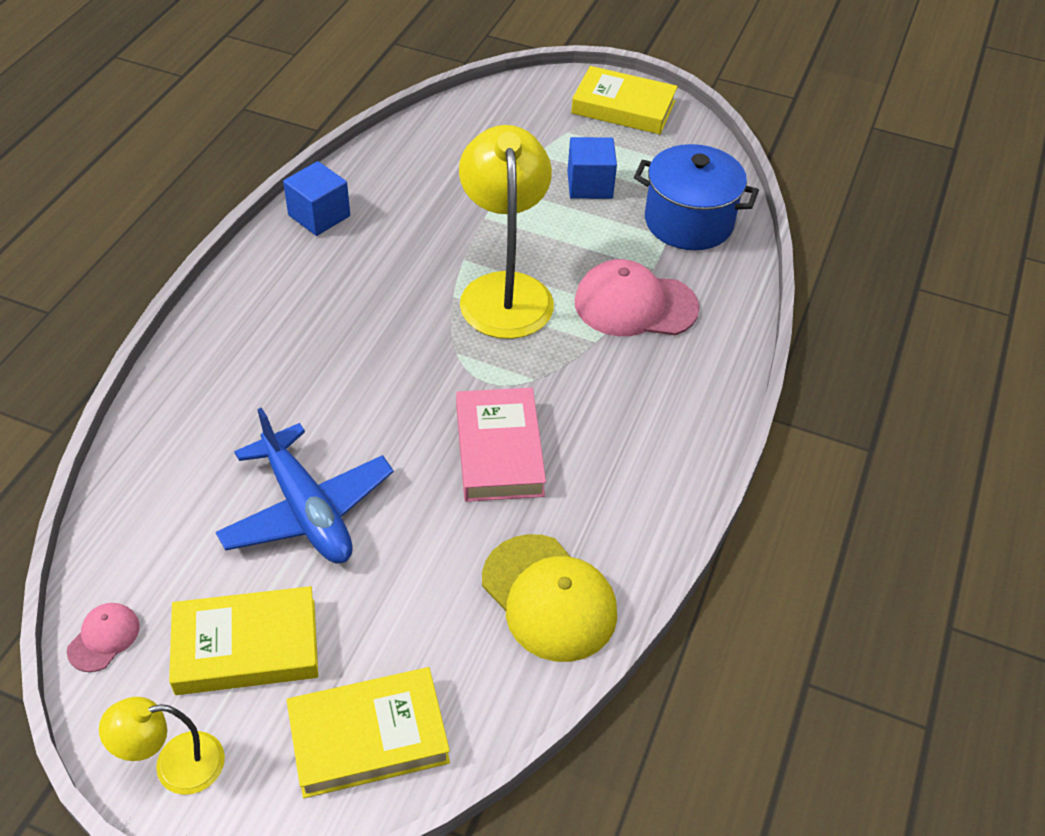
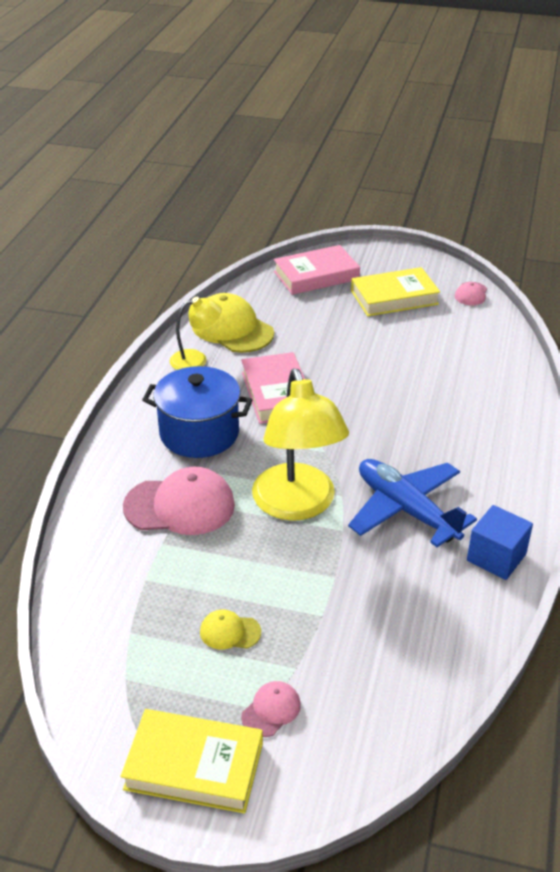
camera: 175 degrees right, 10 degrees down
yellow lamp [99,697,225,795] -> yellow lamp moved to [170,297,222,370]
blue plane [216,408,394,563] -> blue plane moved to [348,459,477,547]
yellow book [286,667,450,798] -> pink book [274,245,360,295]
blue cube [567,137,617,199] -> yellow cap [200,609,261,649]
blue pot [634,144,759,250] -> blue pot moved to [142,366,252,458]
none -> pink cap [241,681,301,737]

